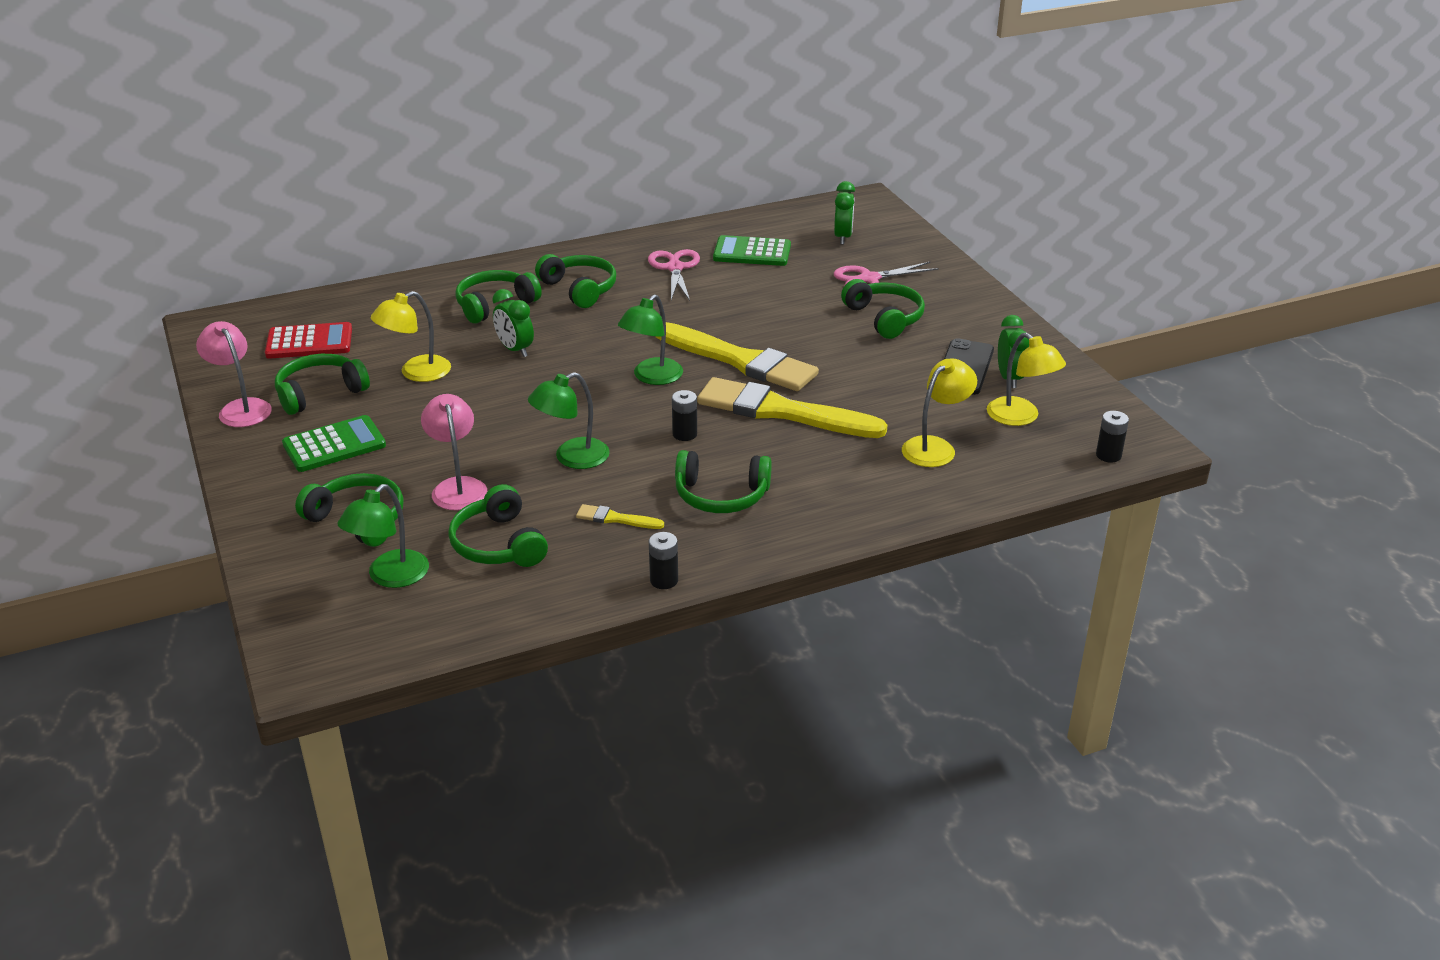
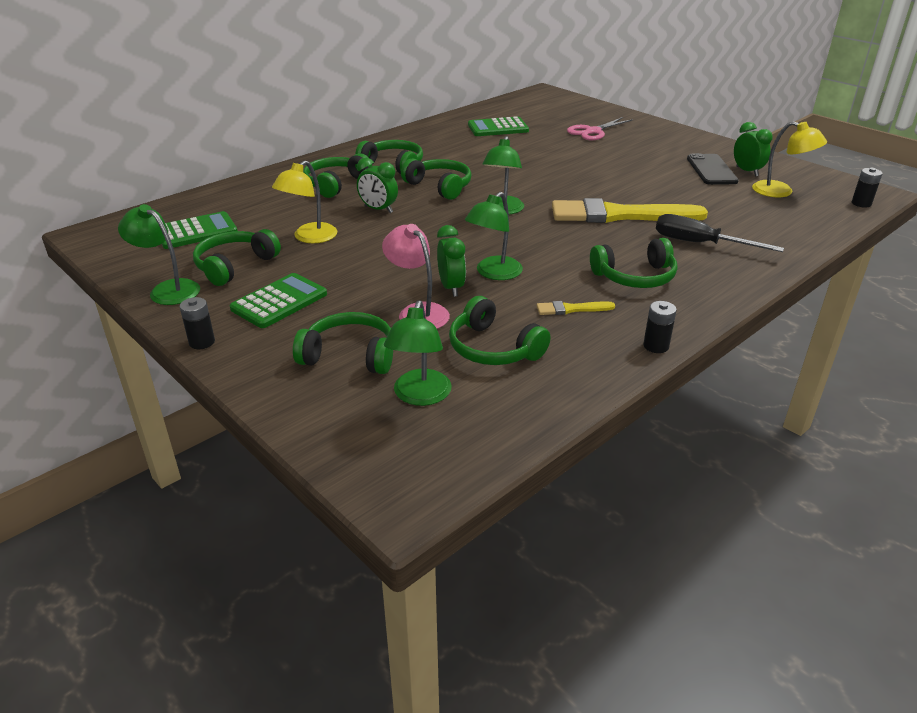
camera: 20 degrees left, 0 degrees up
pink lamp [196,321,272,427] -> green lamp [118,204,200,305]
red calculator [265,322,352,359] -> green calculator [162,211,237,249]
pink scissors [648,249,700,301] -> none
yellow brush [656,322,819,391] -> none
black battery [672,390,697,441] -> black battery moved to [180,297,215,349]
green clock [834,181,855,244] -> green clock moved to [437,225,466,297]
green headphones [841,279,925,339] -> green headphones moved to [401,158,472,200]
yellow lamp [902,359,977,467] -> none
none -> black screwdriver [656,214,784,252]

